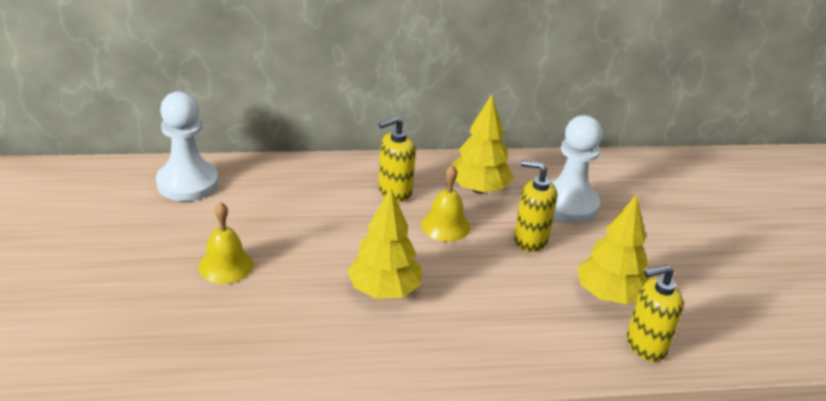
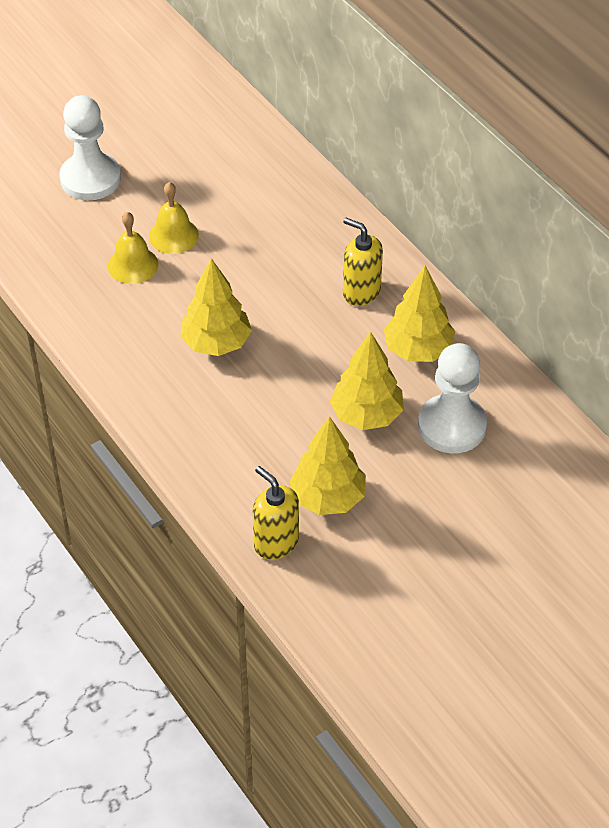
camera: 65 degrees right, 15 degrees up
white pawn [156,91,219,201] -> white pawn moved to [59,95,121,200]
yellow bell [421,165,470,242] -> yellow bell moved to [108,212,158,284]
yellow soap dispenser [514,160,557,252] -> yellow tree [330,332,404,430]

